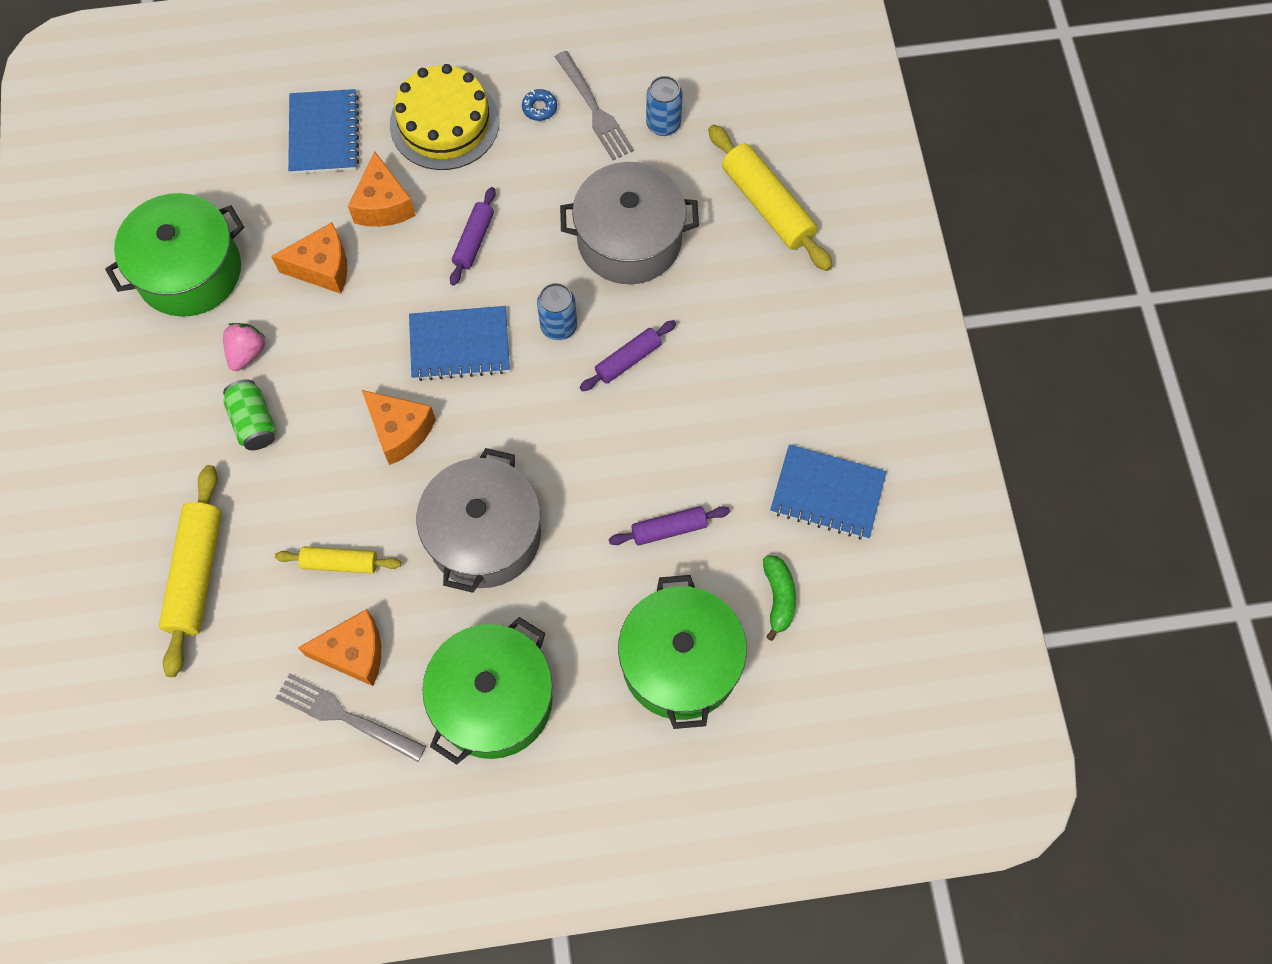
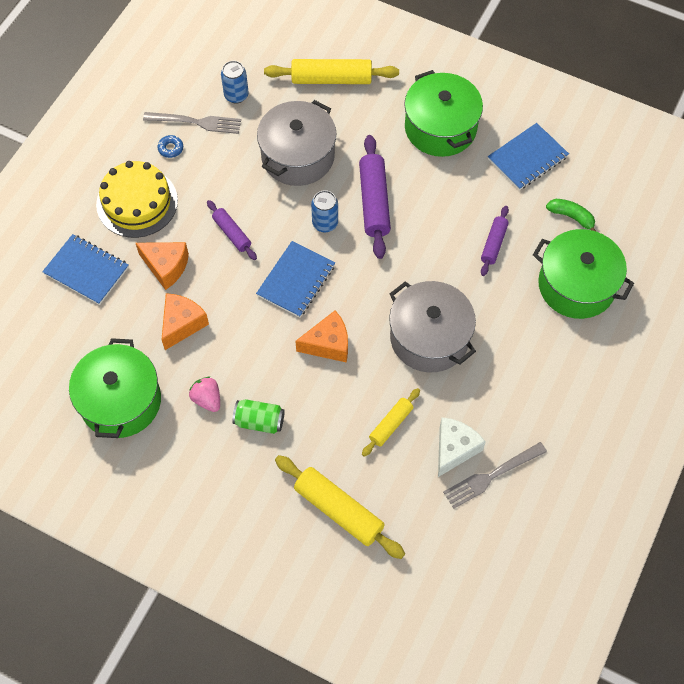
camera: 55 degrees left, 5 degrees down
orange cheese [298,609,381,686] -> white cheese [438,417,486,477]
green pot [422,617,553,765] -> green pot moved to [404,70,483,157]
purple rolling pin [580,320,676,391] -> purple rolling pin [359,135,391,259], size x1.72

